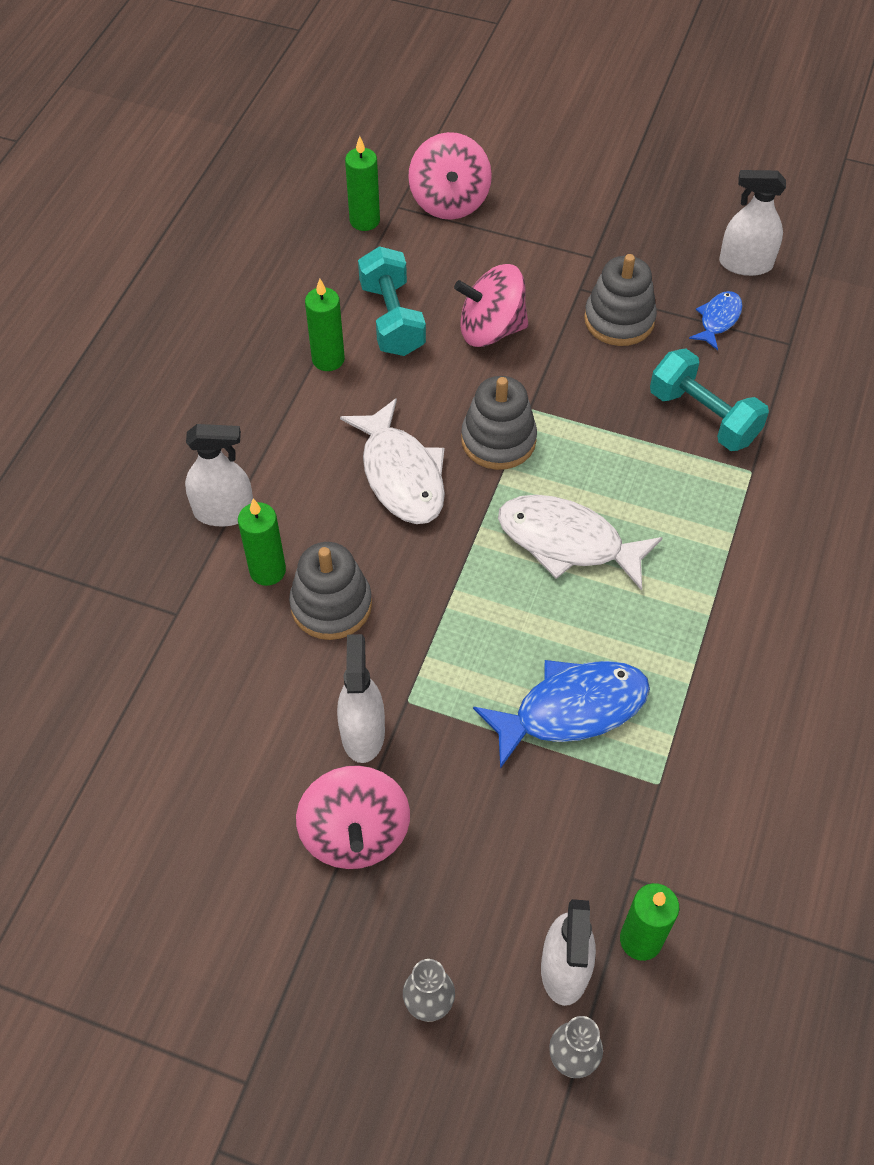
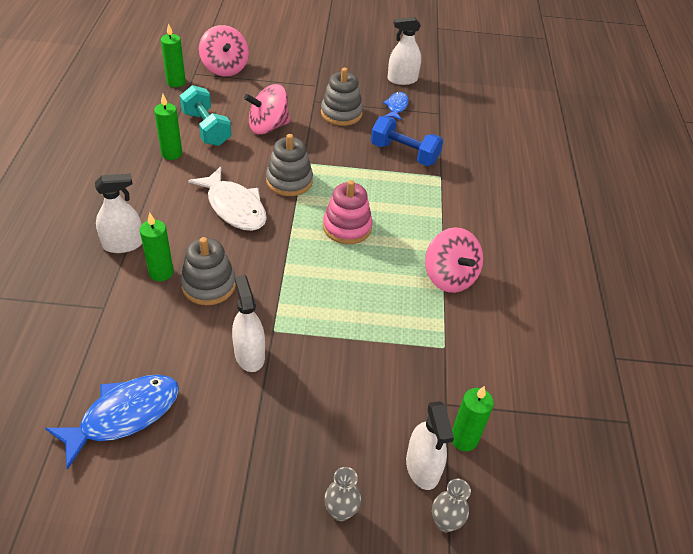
camera: 20 degrees left, 10 degrees down
pink spinning top [296,765,410,869] -> pink spinning top moved to [425,227,483,293]
blue fish [473,660,650,769] -> blue fish moved to [45,375,179,470]
white fish [498,495,663,591] -> pink stacking toy [323,180,373,244]
turquoise dumbbell [650,349,769,451] -> blue dumbbell [371,116,443,166]

